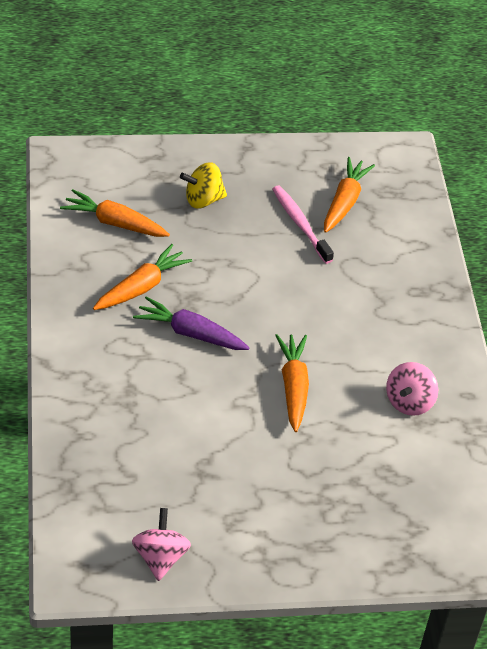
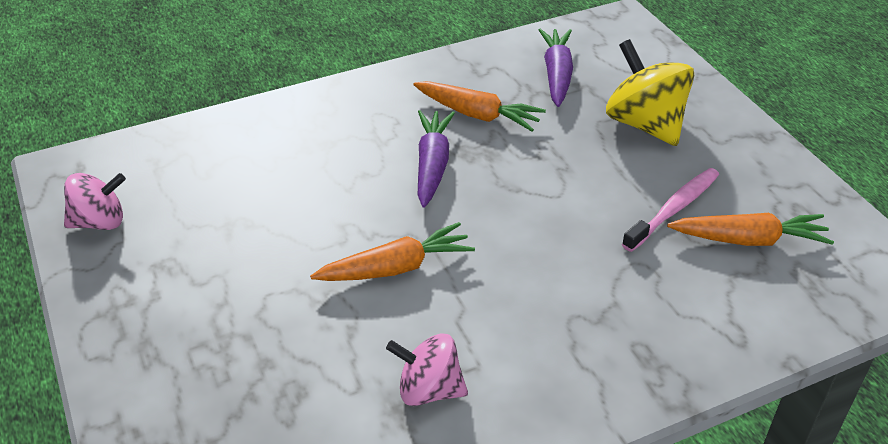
camera: 75 degrees right, 5 degrees down
orange carrot [60,189,170,237] -> purple carrot [539,29,573,107]
yellow spinning top [180,163,227,209] -> yellow spinning top [606,39,694,146], size x1.54

